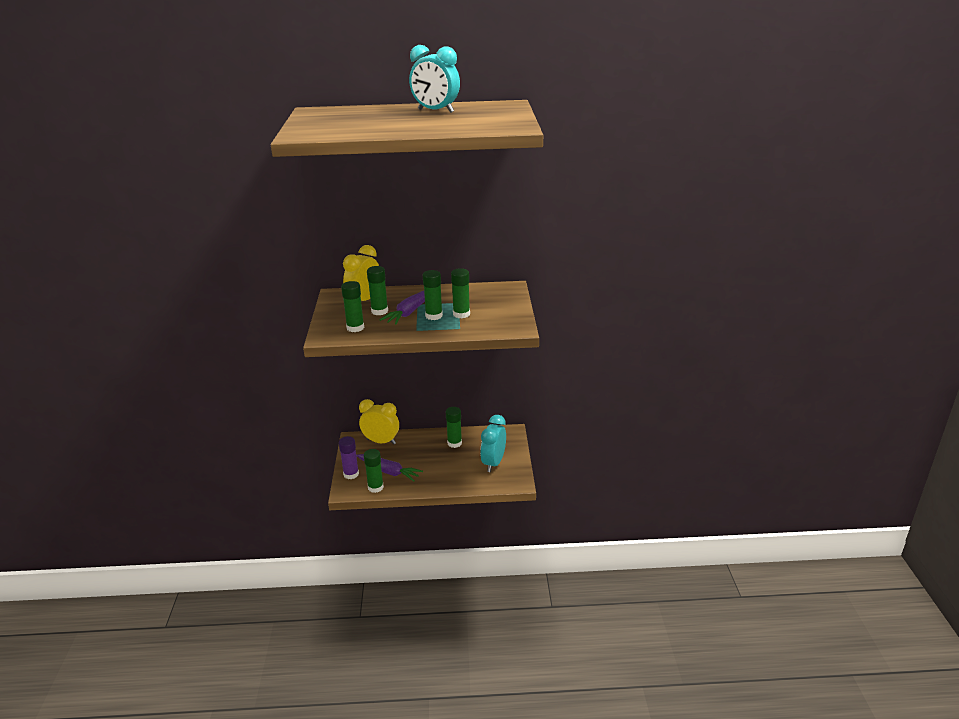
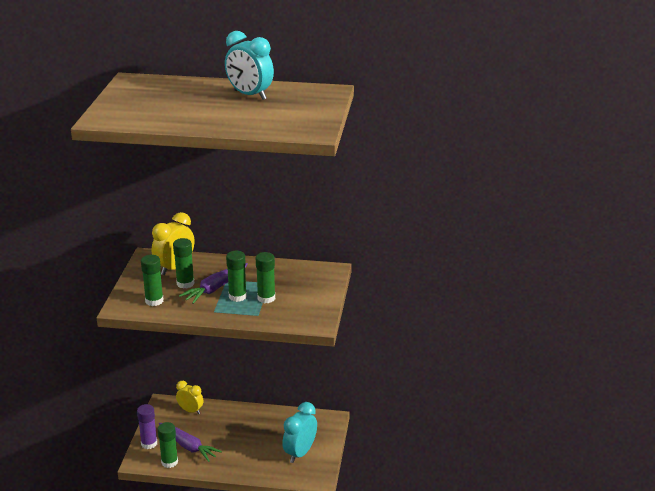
camera: 10 degrees right, 0 degrees up
yellow clock [359,399,399,445] -> yellow clock [176,381,203,414], size x0.66
green glue stick [446,407,462,448] -> none

